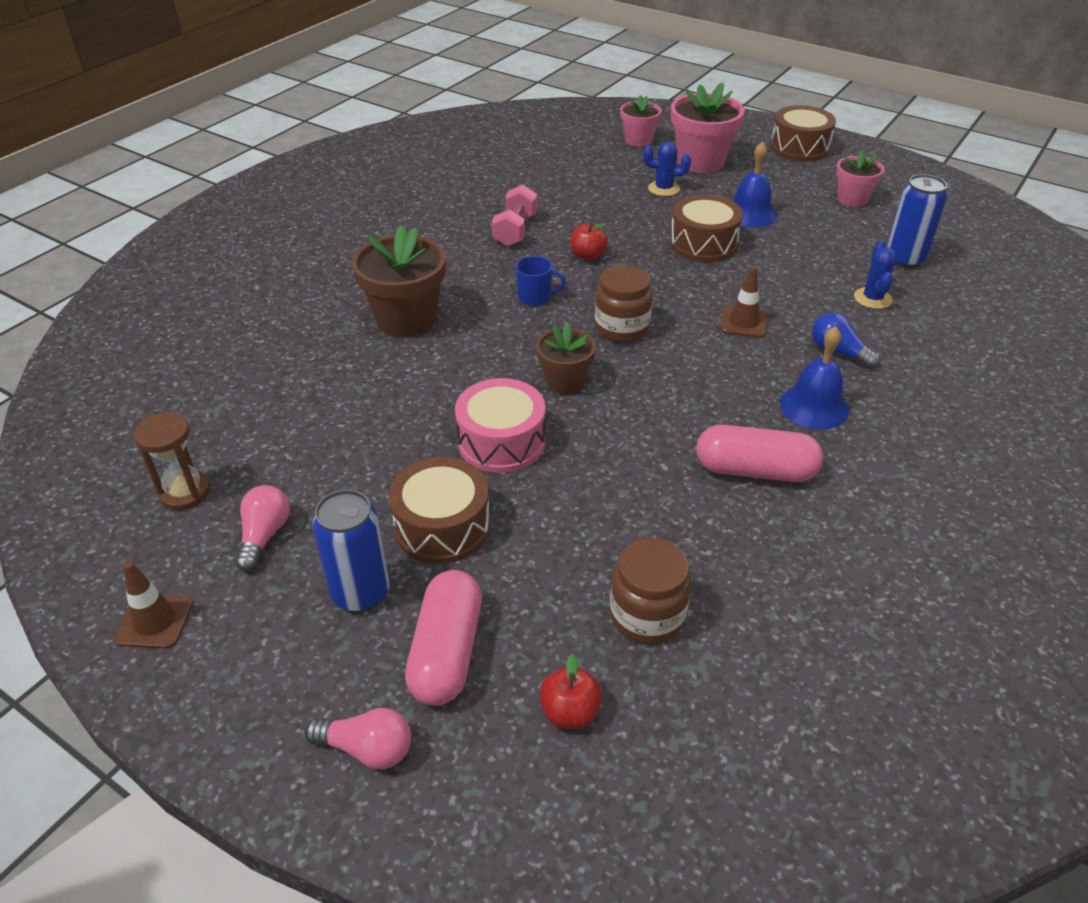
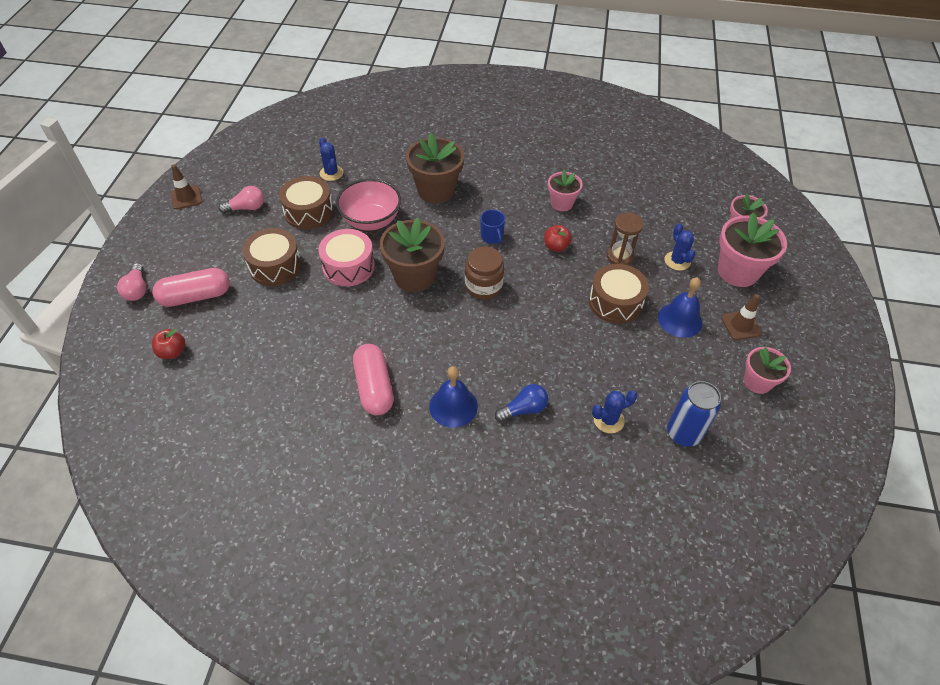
camera: 65 degrees right, 10 degrees up
brown hourglass [134,412,210,510] -> brown hourglass moved to [607,213,644,265]
blue can [312,490,390,612] -> none
pink dumbbell [492,185,538,246] -> pink flower pot [548,170,583,211]
brown flower pot [536,323,596,394] -> brown flower pot [380,217,445,292], size x1.67
brown jar [610,538,691,644] -> none
brown traffic cone [720,266,768,338] -> brown traffic cone moved to [721,294,762,340]
brown drum [770,105,836,161] -> brown drum moved to [279,176,333,230]
blue light bulb [812,312,880,369] -> blue light bulb turned 45 degrees clockwise [495,384,548,422]
none -> blue cactus [319,138,343,181]
none -> pink bowl [336,179,401,231]

